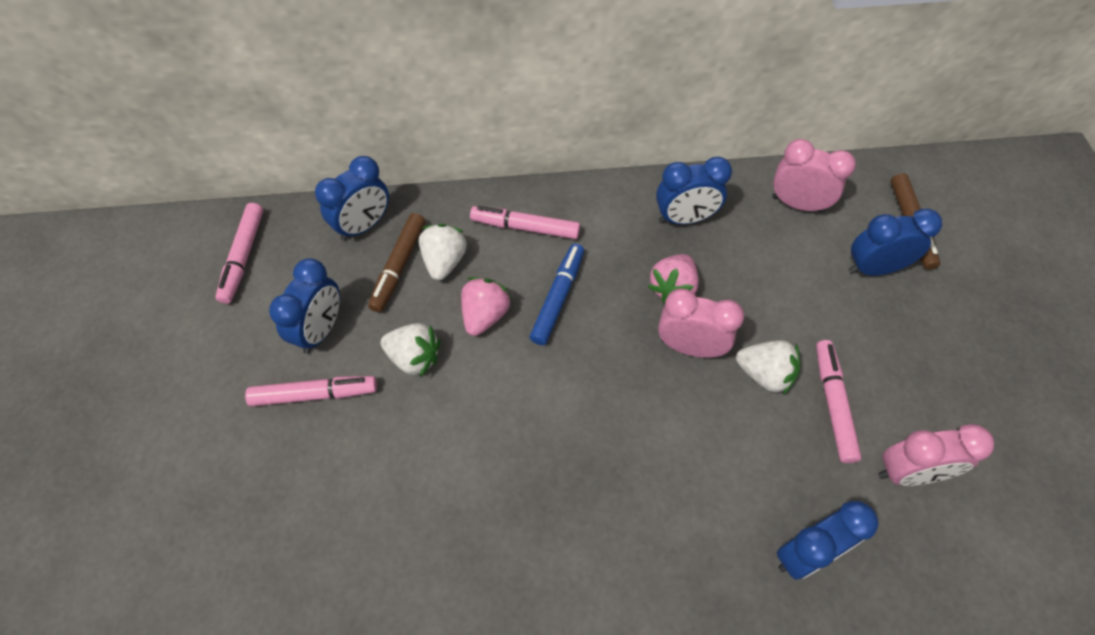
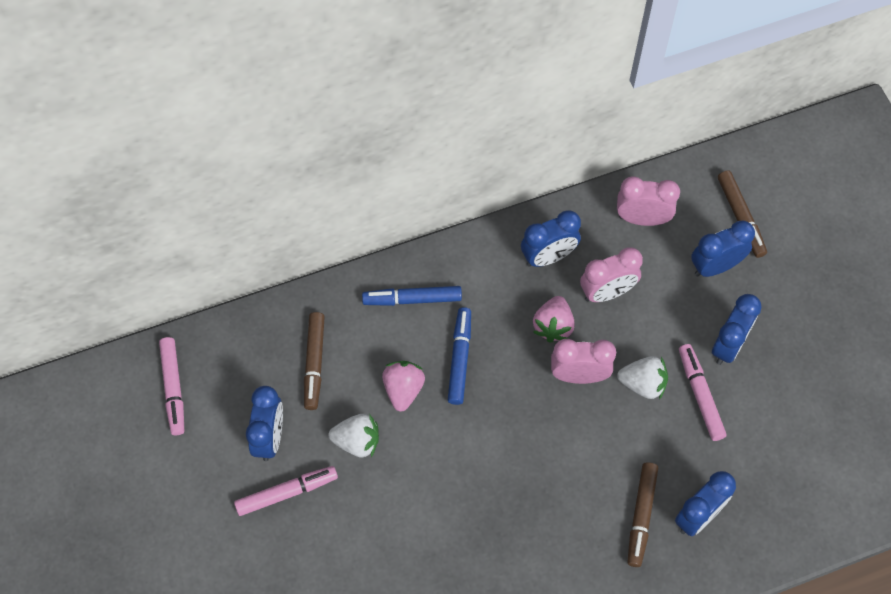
camera: 15 degrees left, 5 degrees up
blue clock [315,156,389,241] -> blue clock moved to [712,294,762,365]
white strawberry [419,224,467,280] -> none
pink marker [470,206,580,239] -> blue marker [362,286,462,306]
pink clock [878,424,994,486] -> pink clock moved to [580,247,643,302]
none -> brown marker [628,462,658,567]

